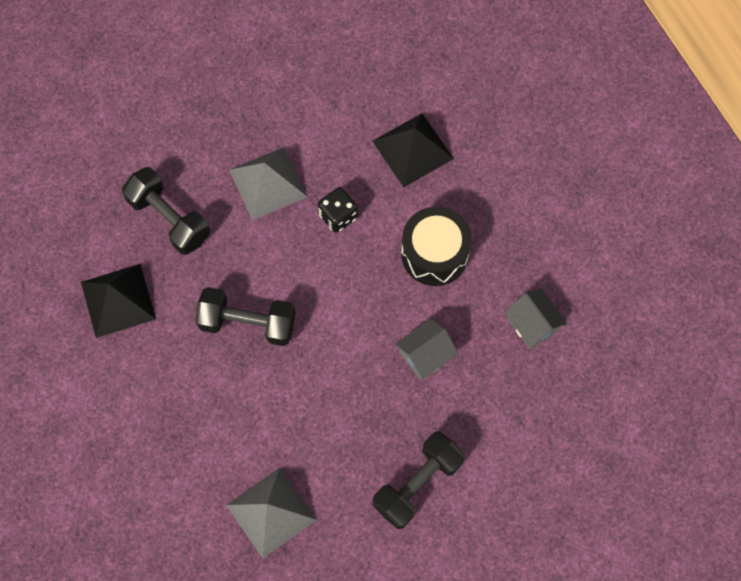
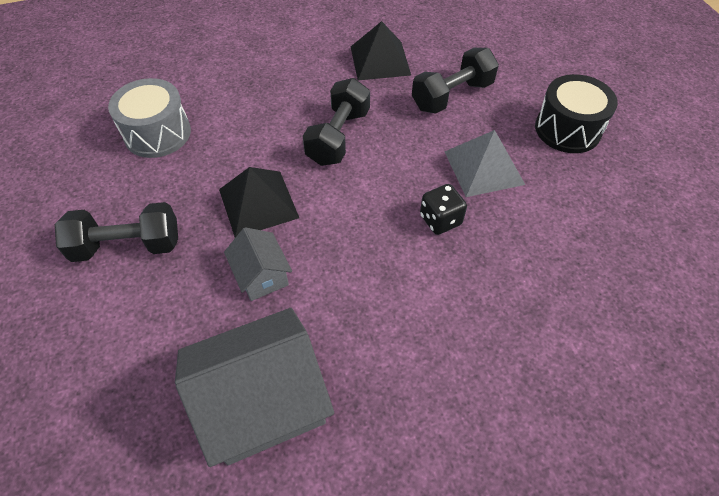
camera: 100 degrees right, 15 degrees down
grey pyramid [226,467,316,559] -> grey drum [108,78,191,158]
black pyramid [372,113,454,187] -> black pyramid moved to [219,167,299,238]
black dumbbell [372,431,465,529] -> black dumbbell turned 60 degrees counterclockwise [55,202,178,262]
black drum [401,207,472,286] -> black drum moved to [535,74,618,153]
grey house [505,288,567,349] -> grey house [175,308,334,467], size x1.95

